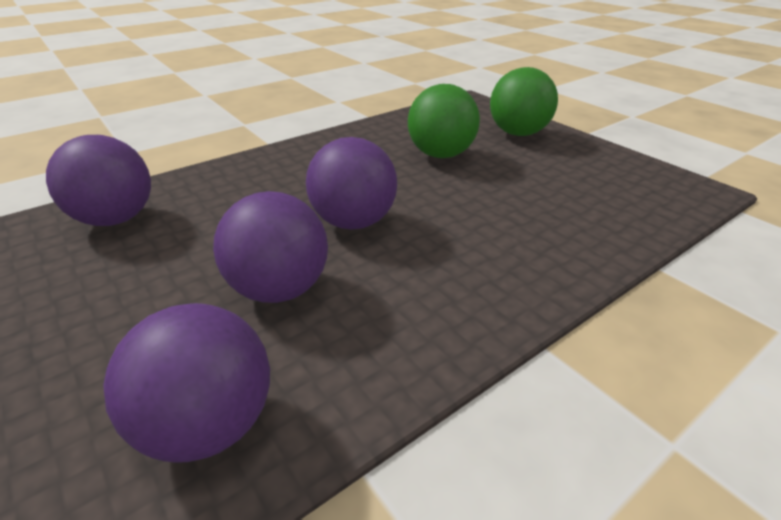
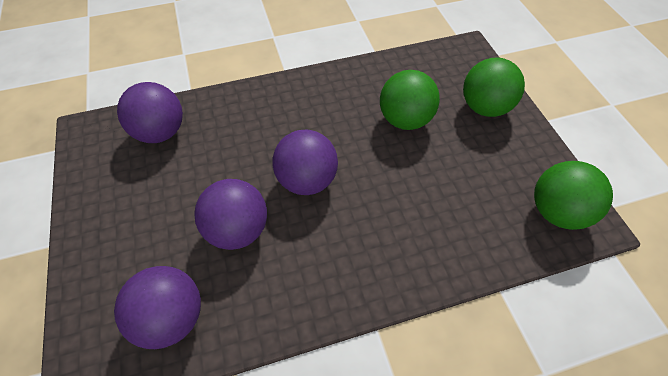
camera: 20 degrees right, 20 degrees up
none -> green ball [534,161,613,230]

